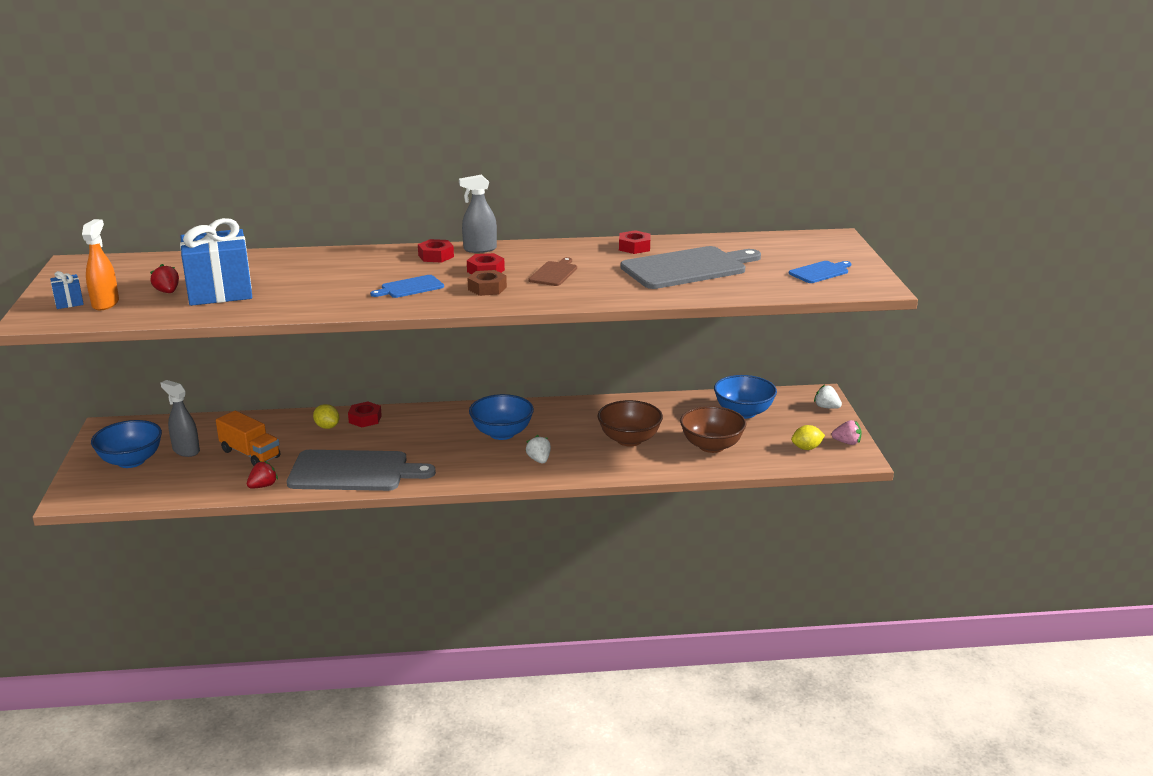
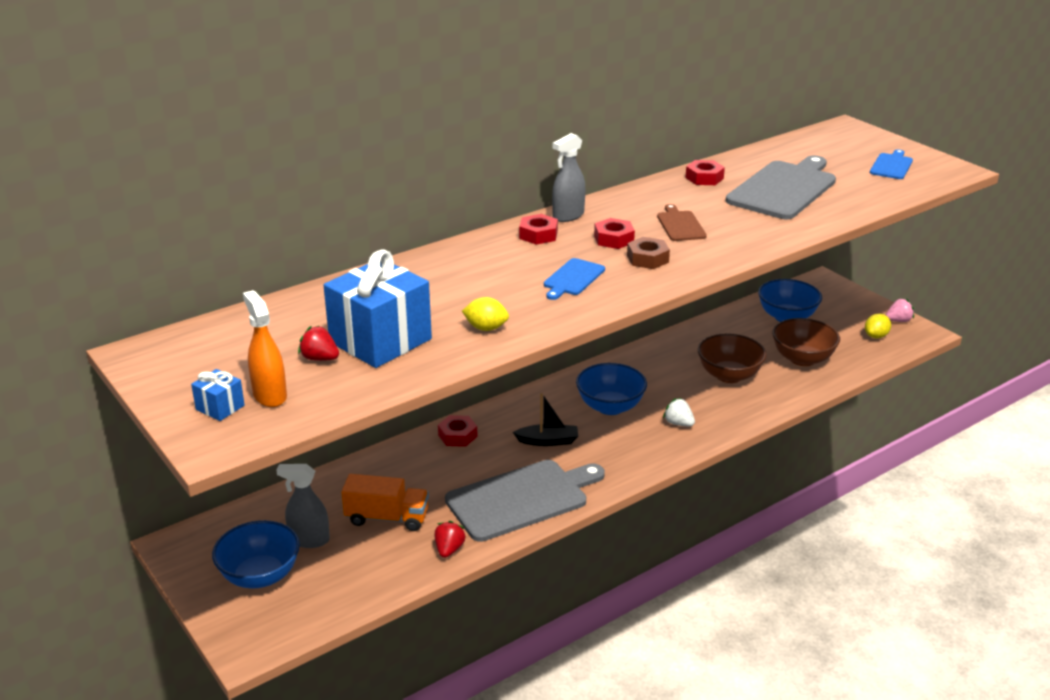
camera: 30 degrees left, 5 degrees up
yellow lemon [313,404,339,429] -> yellow lemon moved to [462,297,509,331]
white strawberry [814,385,842,409] -> none
none -> black boat [513,393,578,446]

